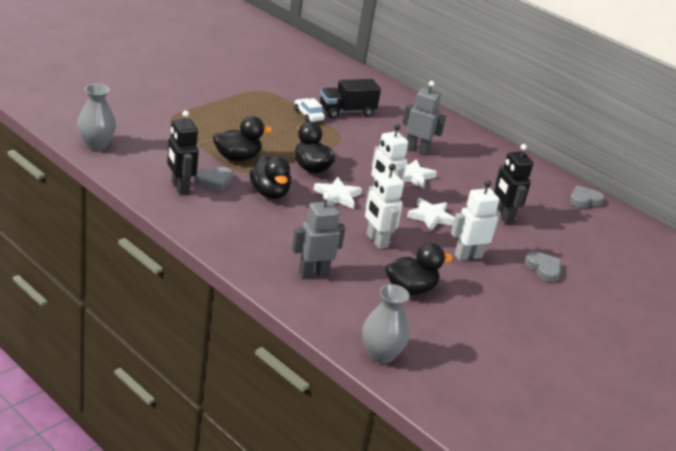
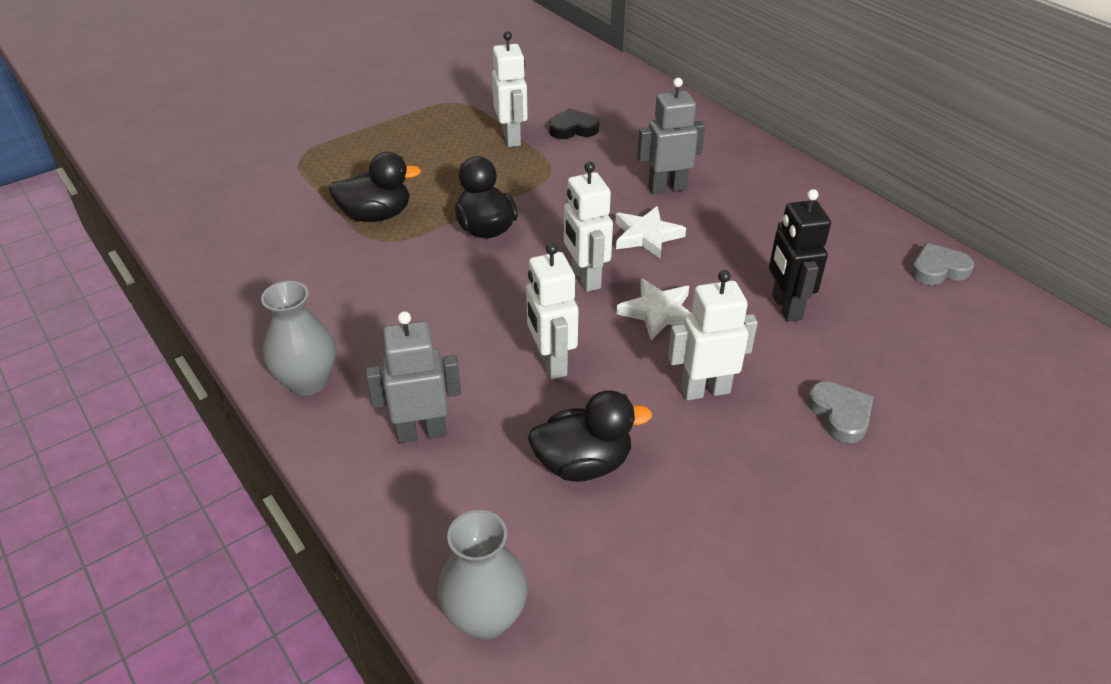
camera: 15 degrees right, 10 degrees up
grey vase [77,84,116,150] -> grey vase moved to [261,281,336,396]
black robot [167,111,199,195] -> none
grey heart [194,167,233,191] -> none
black duck [250,155,291,199] -> none
white car [294,98,325,122] -> white robot [492,31,528,147]
white star [314,177,362,209] -> none
black truck [320,79,381,118] -> black heart [549,108,600,139]
grey robot [402,81,446,155] -> grey robot turned 45 degrees counterclockwise [637,78,705,194]

